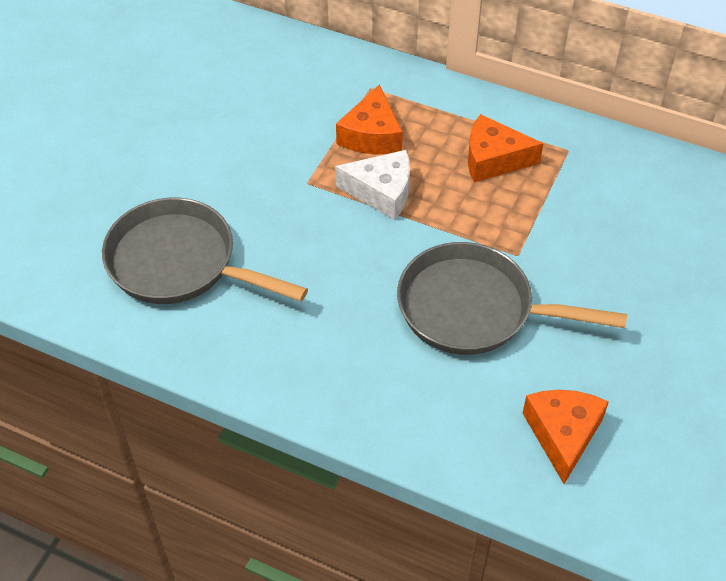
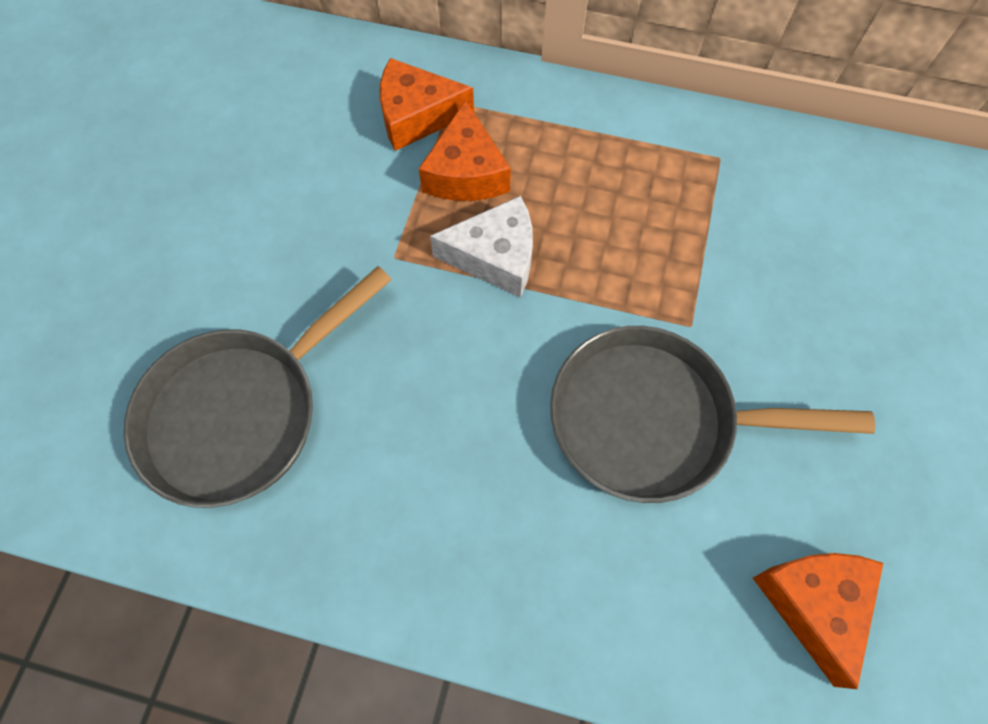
camera: 10 degrees left, 15 degrees up
grey pan [102,198,308,304] -> grey pan turned 60 degrees counterclockwise [124,266,392,508]
orange cheese [468,114,544,182] -> orange cheese moved to [380,58,474,151]

